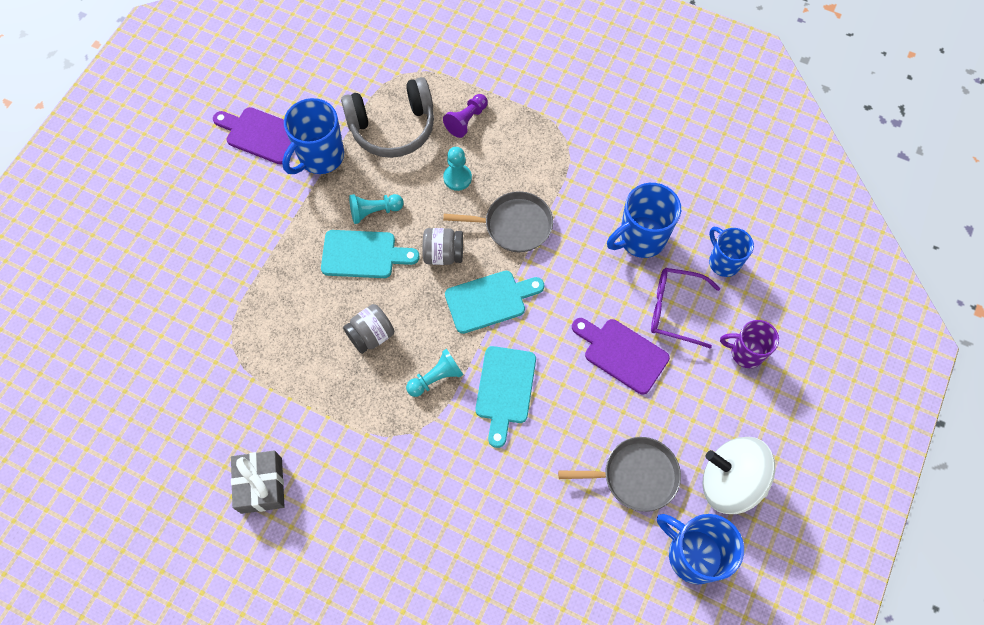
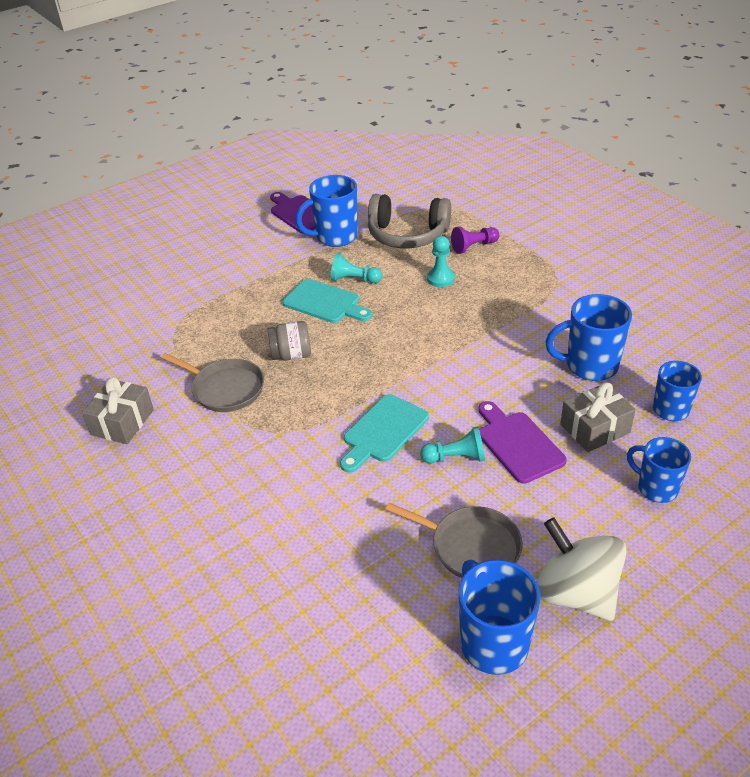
camera: 30 degrees right, 25 degrees down
turquoise pawn [406,349,463,397] -> turquoise pawn moved to [420,426,485,464]
grey jar [423,228,463,265] -> none
grey pan [443,191,553,252] -> grey pan moved to [161,353,264,412]
turquoise cutting board [445,271,544,334] -> none
purple glasses [651,268,720,348] -> grey gift [560,382,636,452]
purple mug [720,320,779,368] -> blue mug [627,437,691,503]

